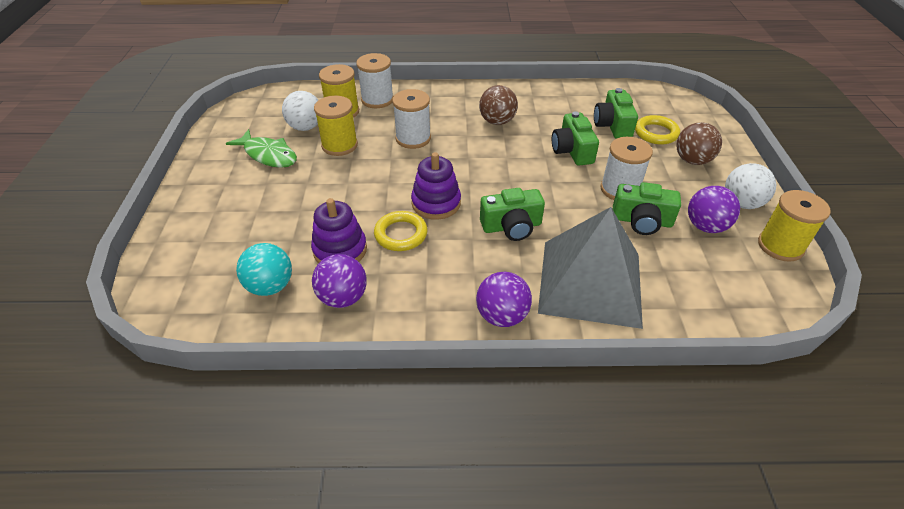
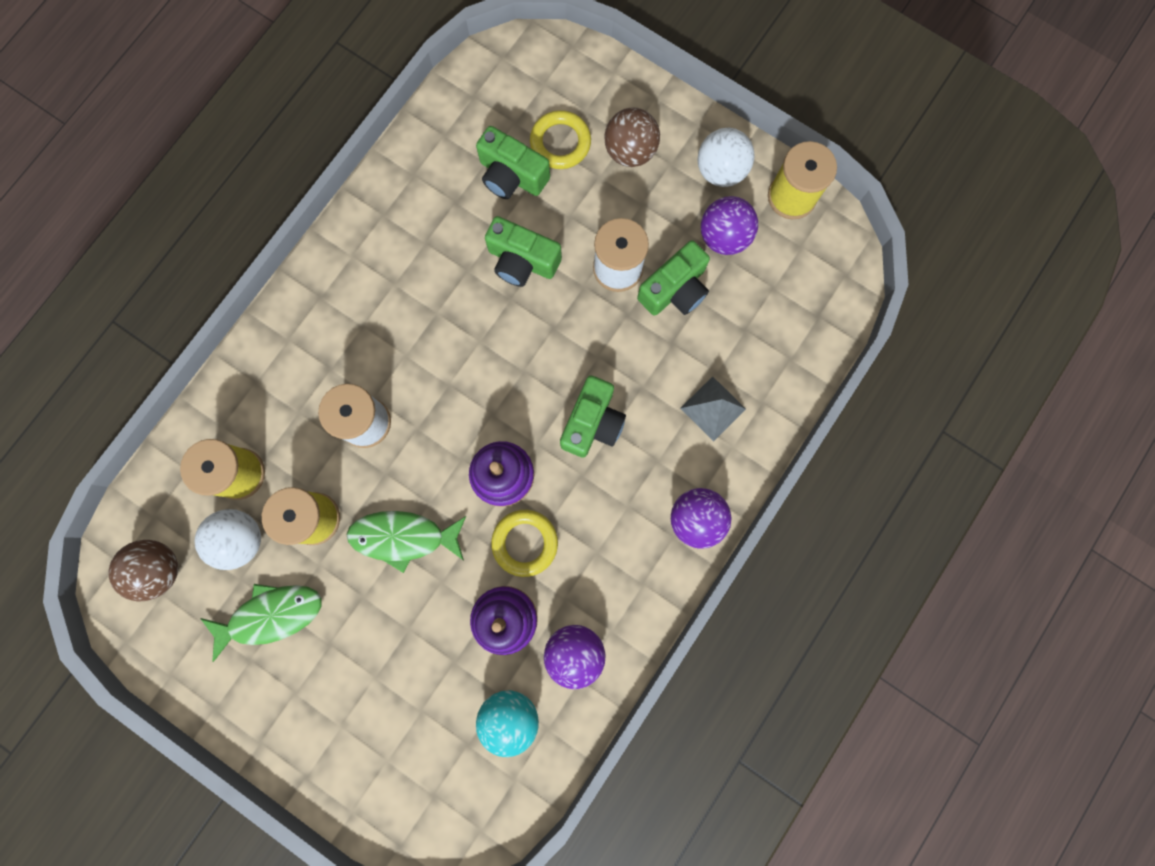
camera: 55 degrees left, 35 degrees up
white spool [356,53,394,108] -> none
brown ball [479,85,518,125] -> brown ball moved to [108,540,178,601]
grey pyramid [538,207,643,329] -> grey pyramid [680,376,746,441], size x0.43
none -> green fish [346,511,466,573]

